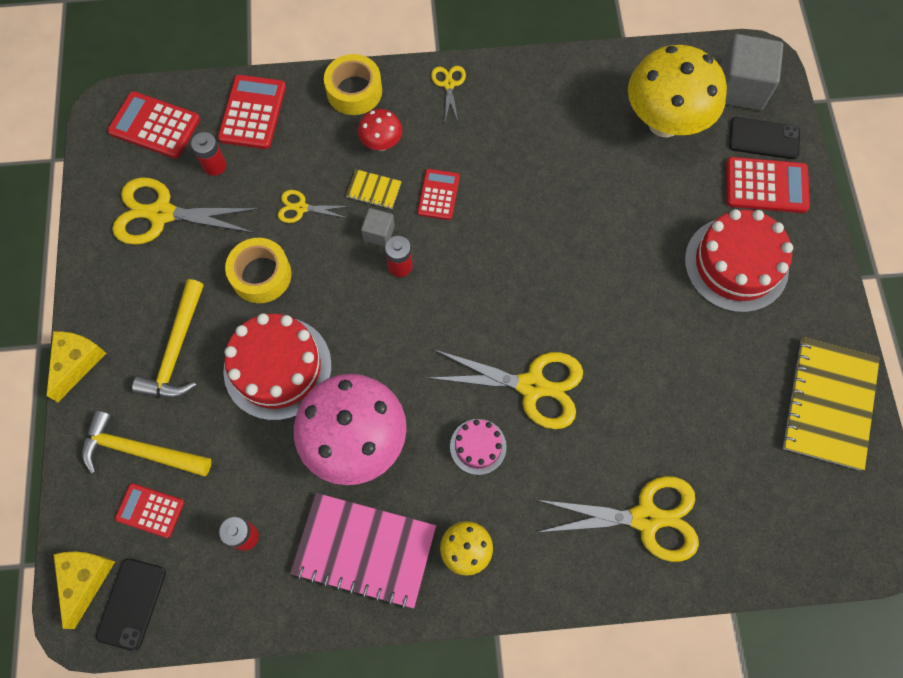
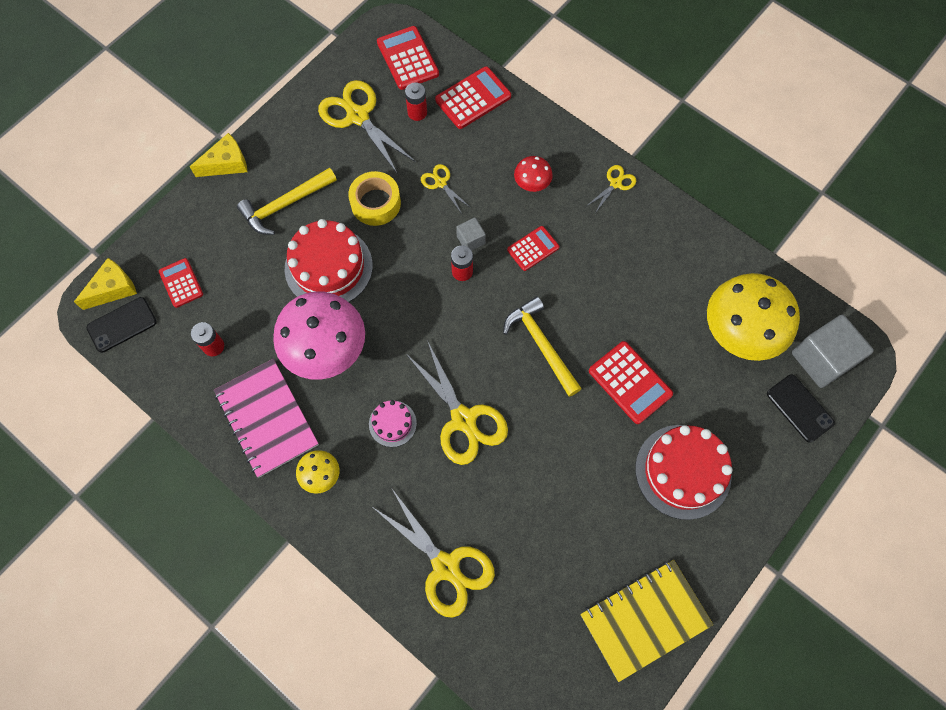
camera: 45 degrees right, 0 degrees up
yellow hammer [82,410,212,476] -> yellow hammer moved to [503,296,582,397]
yellow tape [324,54,382,115] -> none
yellow notebook [346,169,402,209] -> none
red calculator [726,157,810,213] -> red calculator moved to [589,341,673,424]

